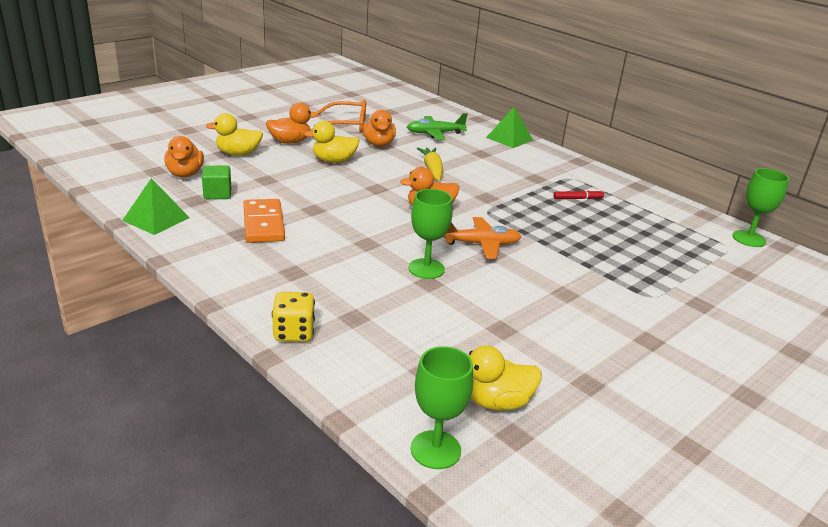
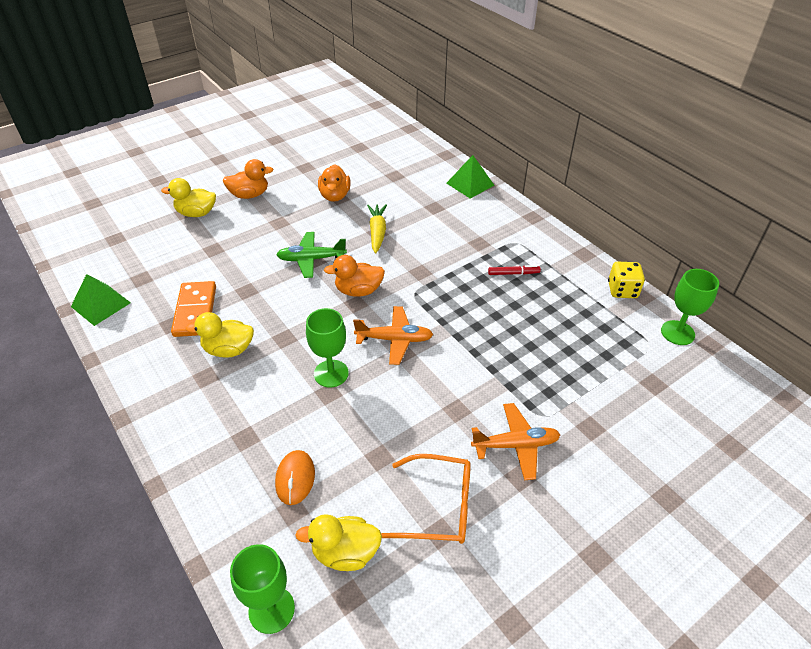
camera: 10 degrees right, 15 degrees up
orange duck [164,136,204,178] -> none
green cube [202,166,231,199] -> none
yellow dice [272,292,315,342] -> yellow dice moved to [608,262,645,298]
yellow duck [304,121,360,163] -> yellow duck moved to [186,312,254,358]
orange glasses [311,100,366,133] -> orange glasses moved to [381,454,471,544]
green plane [407,113,468,140] -> green plane moved to [276,232,347,278]
none -> orange mouse [275,450,315,505]
none -> orange plane [471,403,561,480]

